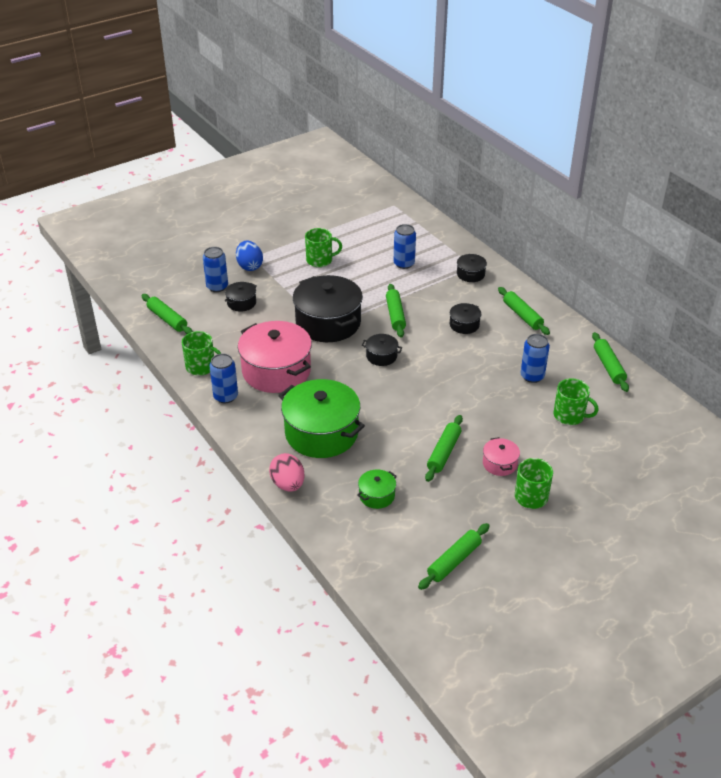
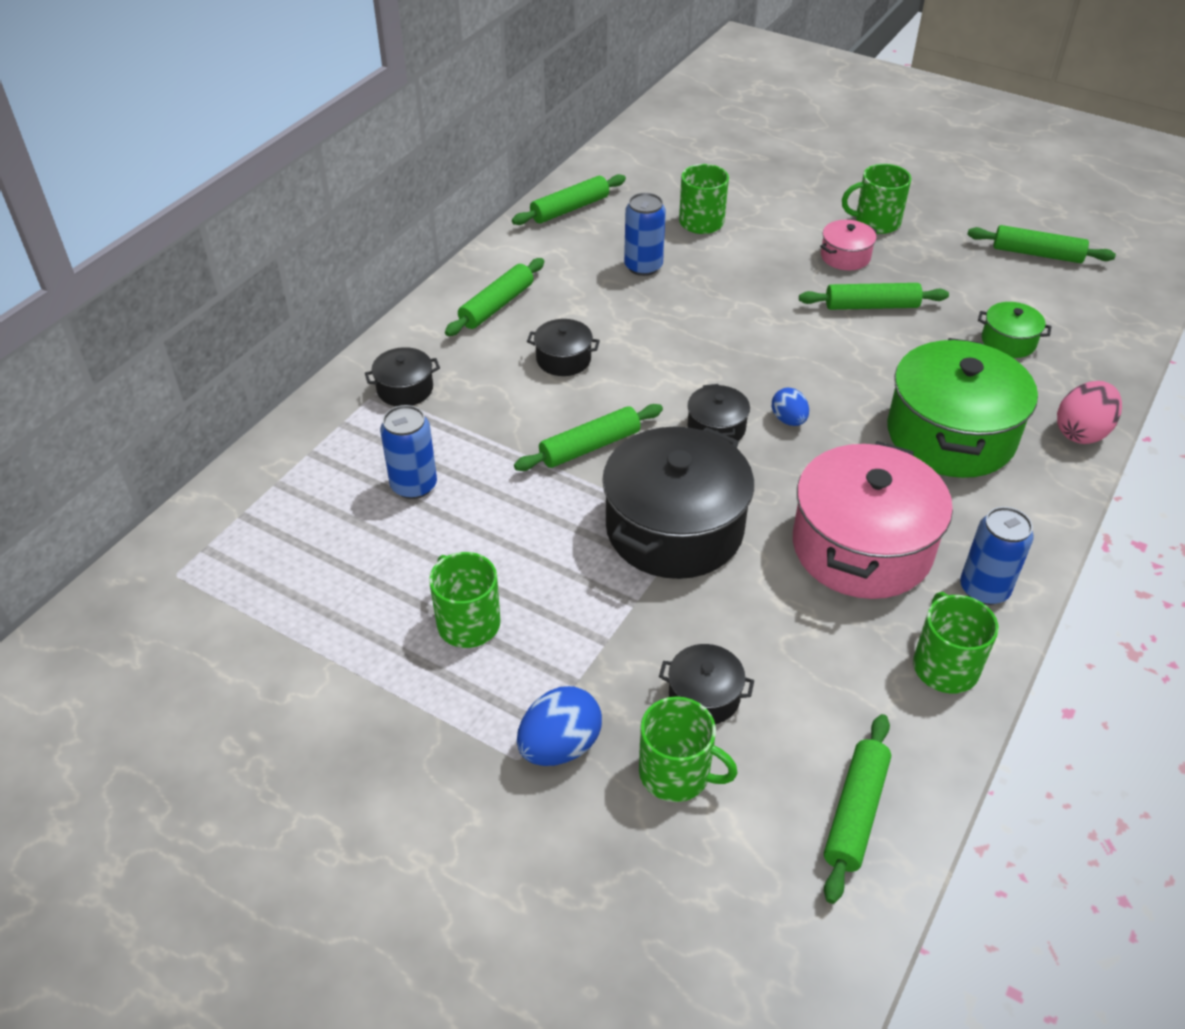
camera: 115 degrees left, 5 degrees up
blue can [203,247,228,292] -> green mug [639,696,738,802]
none -> blue egg [772,388,809,426]

